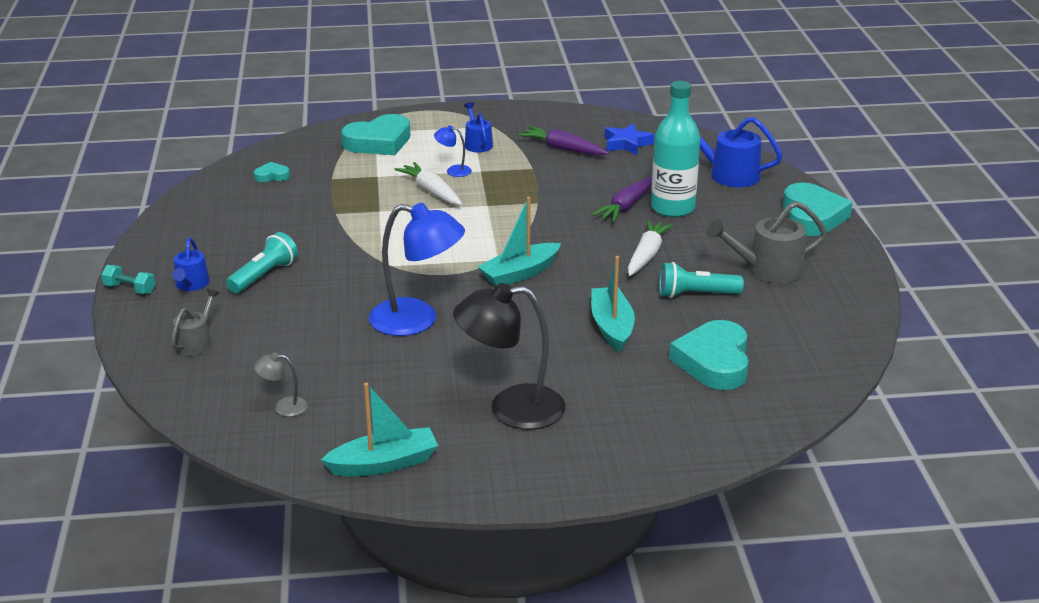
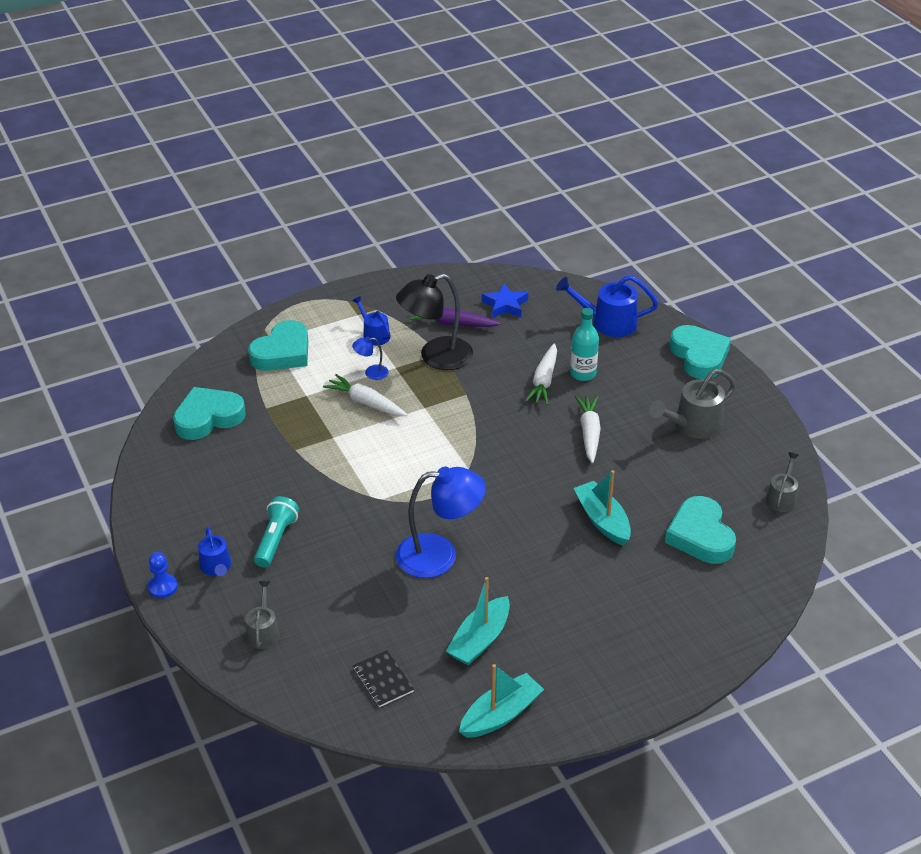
camera: 20 degrees left, 10 degrees up
turquoise dumbbell [101,265,155,294] -> blue pawn [148,552,178,598]
turquoise heart [254,162,290,182] -> turquoise heart [173,387,246,440], size x2.14
grey lamp [254,353,308,417] -> black notebook [353,650,414,707]
black lamp [453,283,565,430] -> black lamp moved to [396,274,473,370]
turquoise boat [477,197,561,286] -> turquoise boat moved to [446,577,510,665]
purple carrot [592,177,652,222] -> white carrot [525,343,557,405]
turquoise bottle [651,81,700,217] -> turquoise bottle [570,308,599,381], size x0.66
turquoise flashlight [659,262,744,298] -> none
none -> grey watering can [766,452,799,512]

